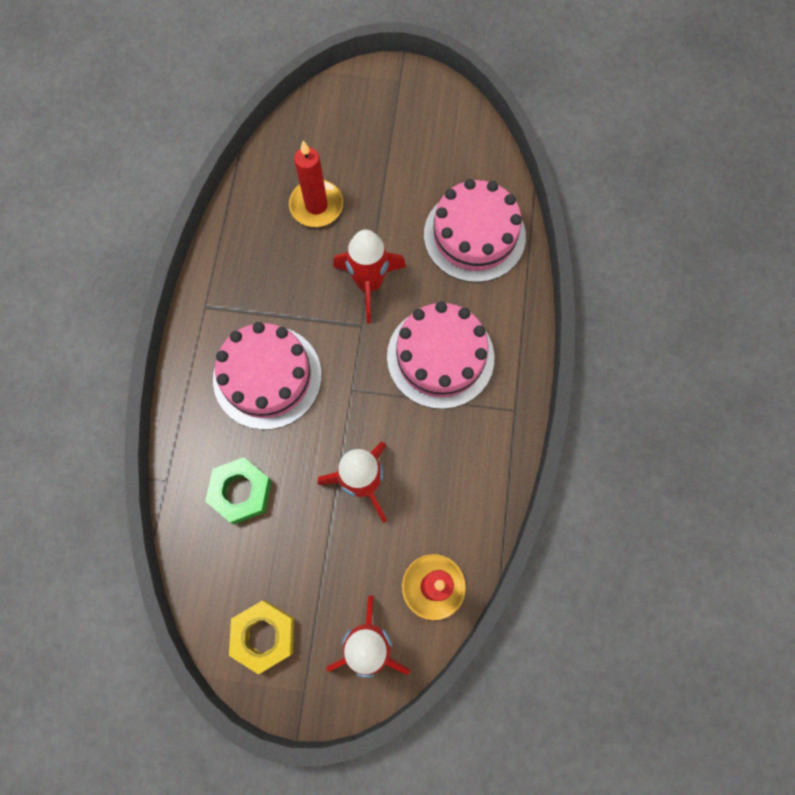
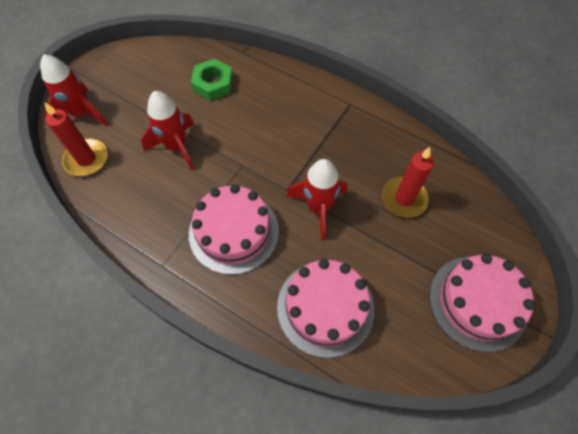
camera: 115 degrees right, 10 degrees down
pink cake [213,322,322,430] -> pink cake moved to [429,254,535,352]
yellow nut [229,600,294,674] -> none

